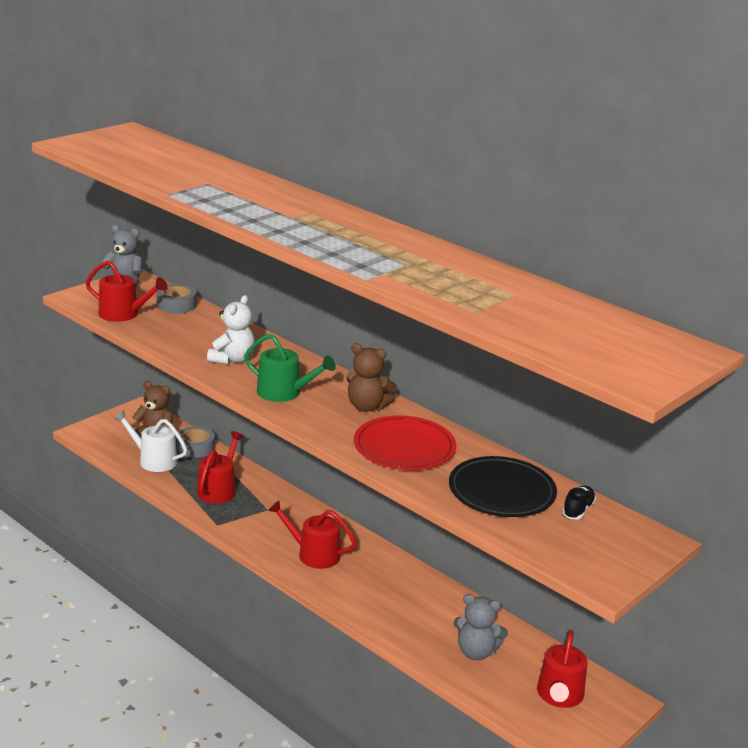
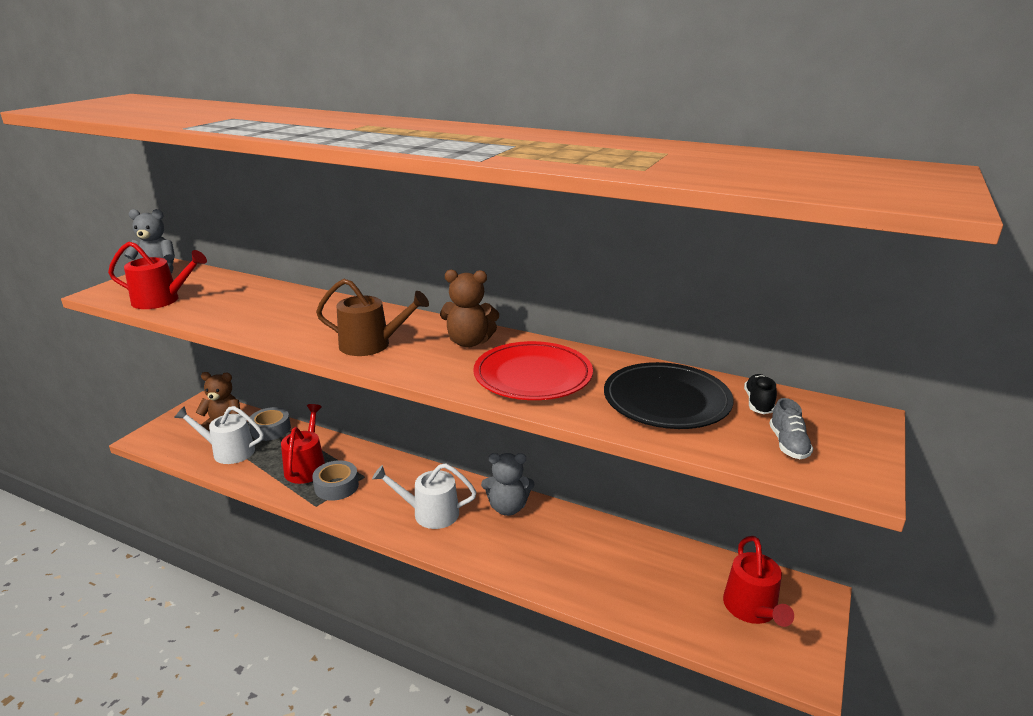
camera: 15 degrees left, 0 degrees up
grey tape [157,284,197,314] -> grey tape moved to [312,460,359,501]
white teddy bear [207,295,255,365] -> none
green watering can [244,334,336,402] -> brown watering can [316,279,429,356]
red watering can [268,500,356,569] -> white watering can [372,463,477,529]
grey teddy bear [454,594,508,660] -> grey teddy bear moved to [481,453,534,516]
none -> grey shoe [769,398,813,459]

